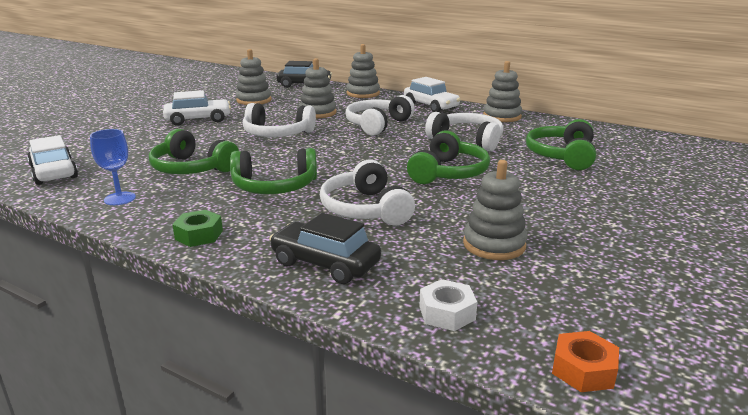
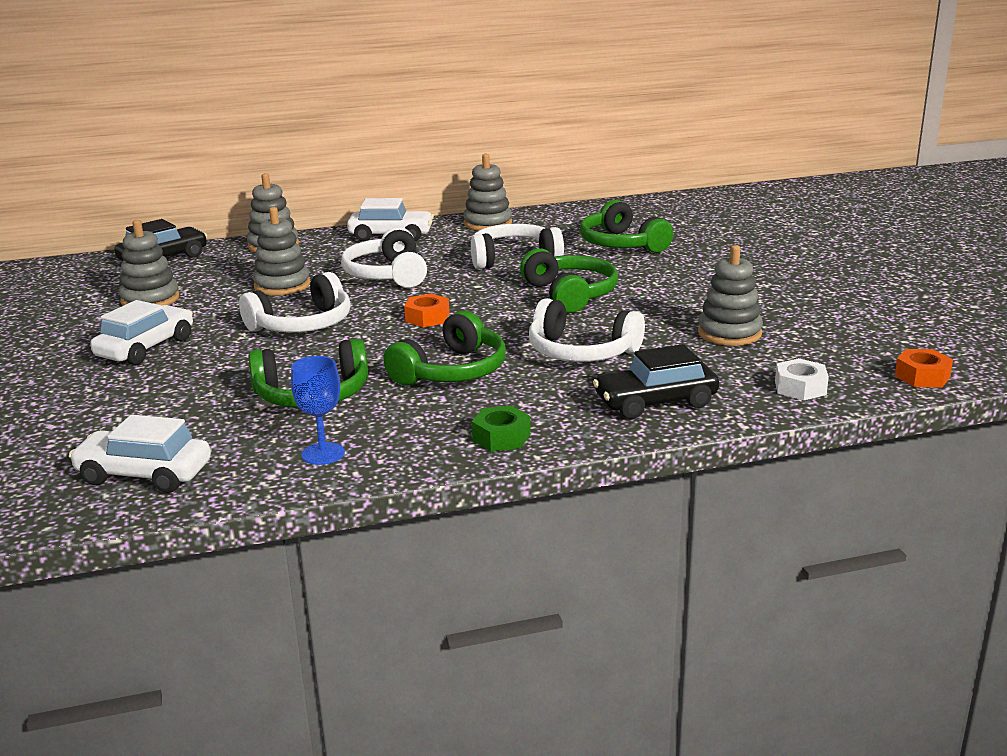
camera: 45 degrees left, 0 degrees up
none -> orange nut [404,293,450,327]

